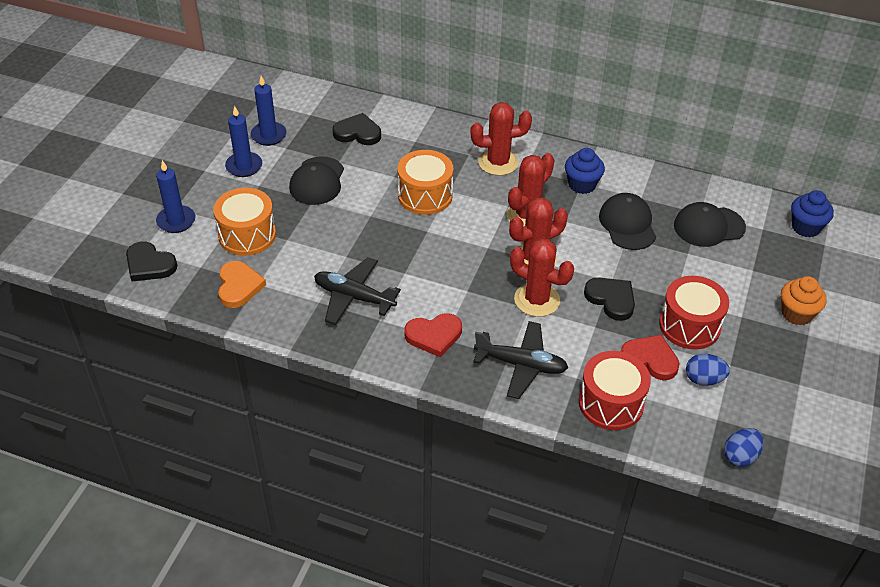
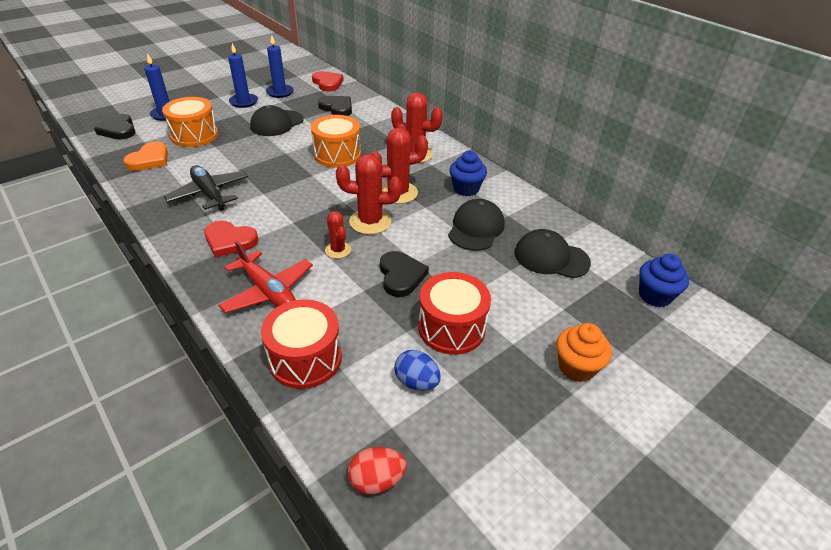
camera: 30 degrees right, 5 degrees down
black plane [473,321,568,399] -> red plane [218,240,313,313]
red cactus [510,238,574,317] -> red cactus [325,211,351,259], size x0.58
red heart [621,335,680,380] -> red heart moved to [312,71,344,91]
blue egg [724,428,764,467] -> red egg [348,447,406,494]

